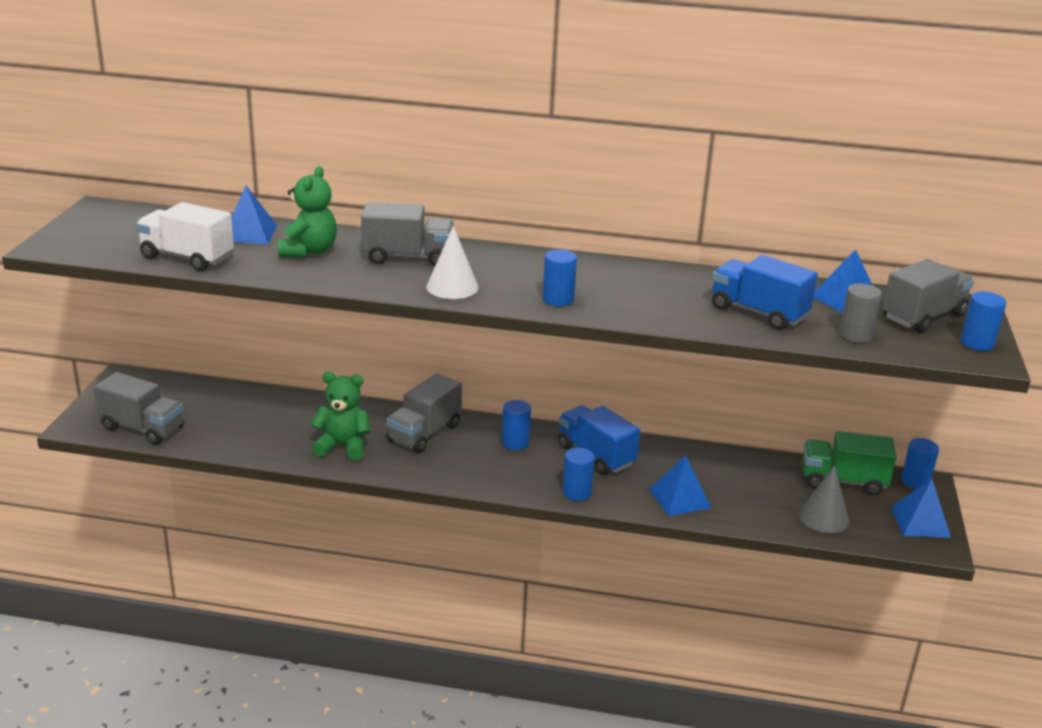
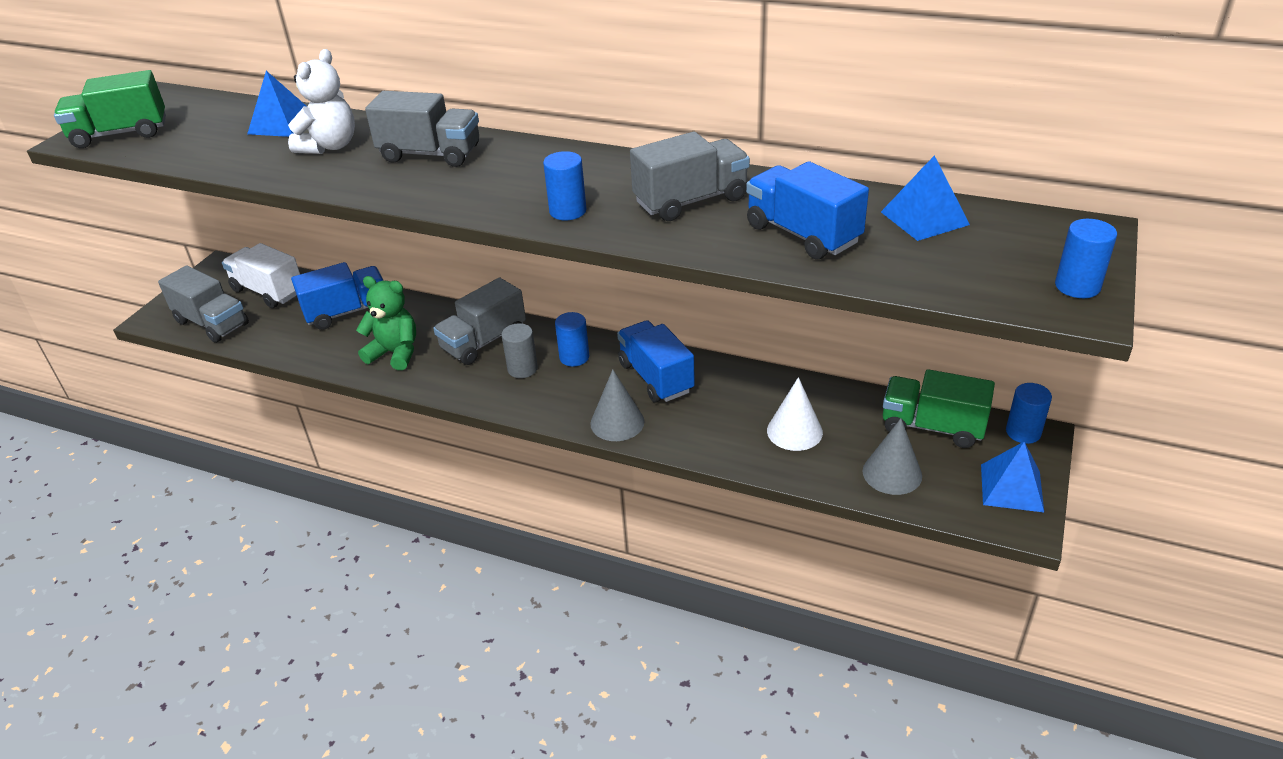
camera: 15 degrees right, 10 degrees up
white truck [136,202,234,271] -> white truck moved to [222,243,300,308]
green teddy bear [278,166,337,258] -> white teddy bear [288,49,355,154]
white cone [426,226,478,299] -> white cone moved to [767,377,823,451]
blue cylinder [562,448,595,501] -> grey cone [590,369,645,441]
blue pyramid [649,455,711,516] -> none
grey cylinder [839,283,882,343] -> grey cylinder moved to [501,323,538,378]
grey truck [882,259,974,333] -> grey truck moved to [630,132,750,221]
none -> green truck [54,70,166,148]
none -> blue truck [291,262,384,330]

